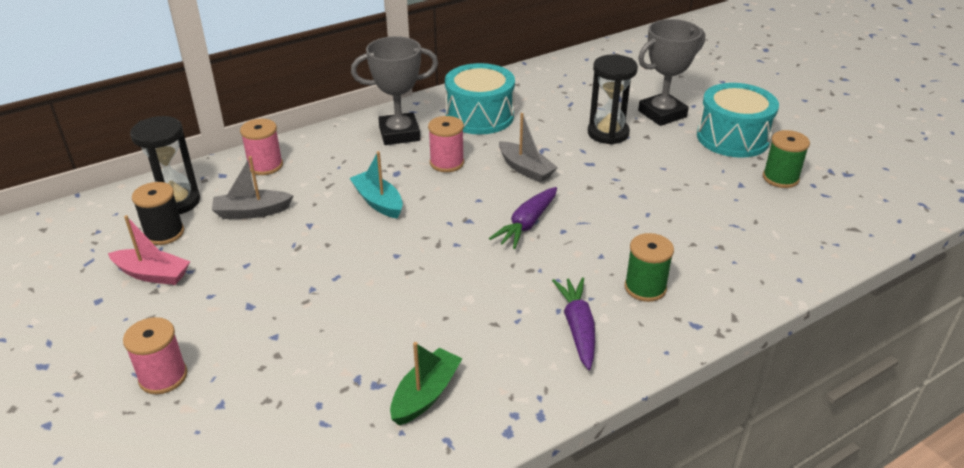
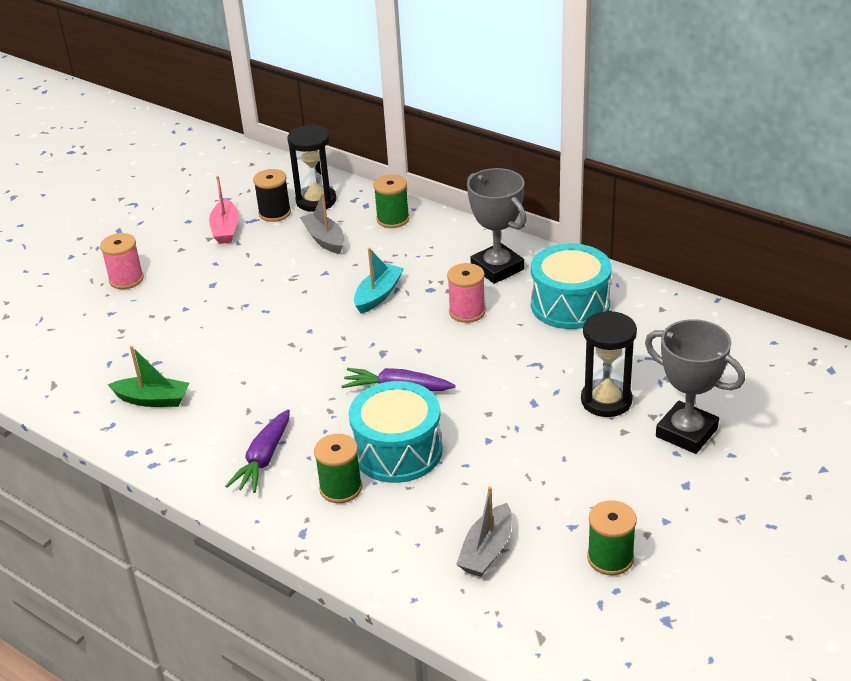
camera: 70 degrees right, 0 degrees up
pink spool [240,119,283,175] -> green spool [374,174,409,228]
grey boat [499,113,558,183] -> grey boat moved to [456,486,512,577]
purple carrot [552,277,595,370] -> purple carrot turned 135 degrees clockwise [225,409,290,493]
turquoise drum [697,83,779,158] -> turquoise drum moved to [349,381,443,483]

